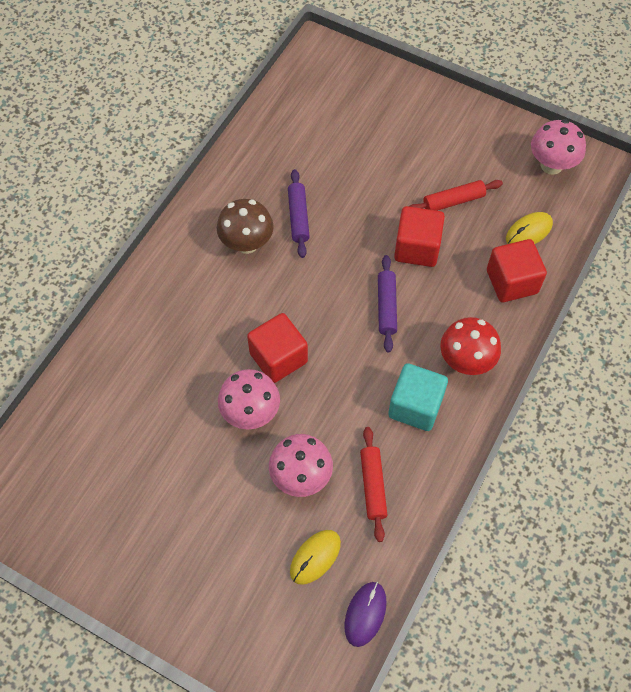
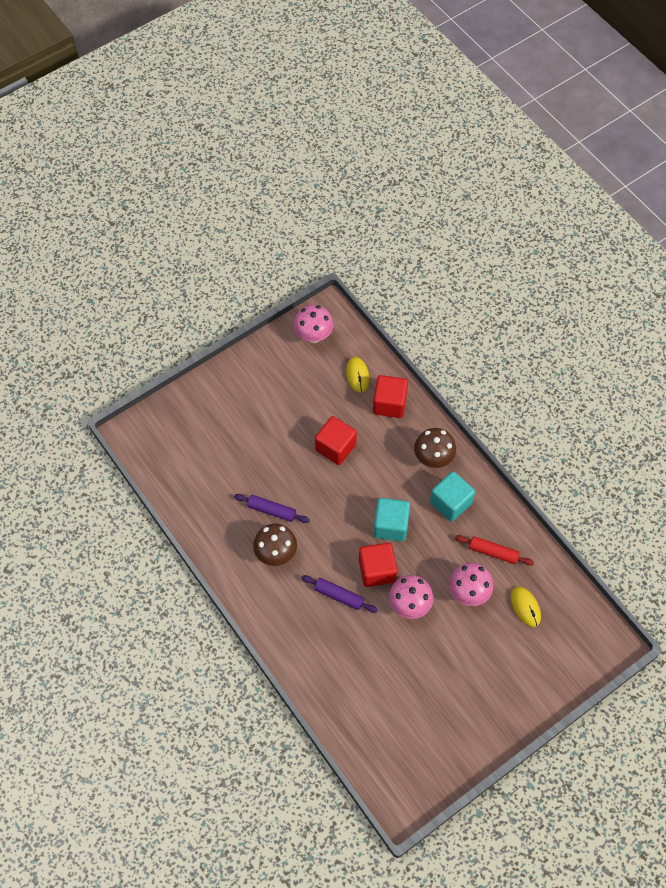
camera: 65 degrees left, 0 degrees up
purple mouse [344,582,387,647] -> none
purple rolling pin [378,255,397,352] -> purple rolling pin moved to [302,575,378,613]
red rolling pin [409,180,503,211] -> none
red mushroom [440,317,501,375] -> brown mushroom [414,428,456,468]
none -> turquoise cube [374,498,410,541]

